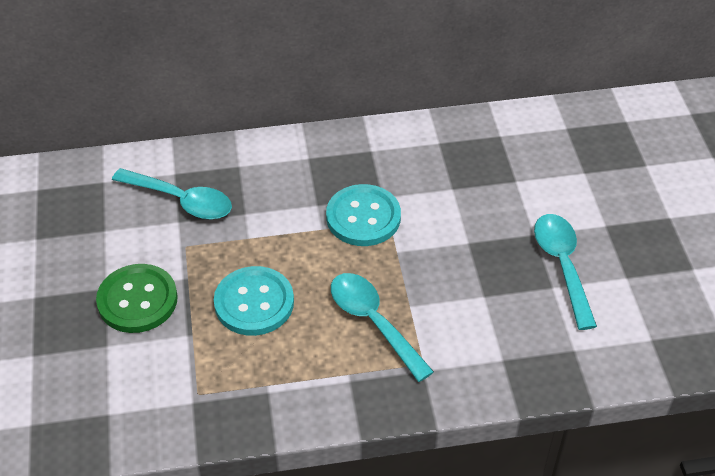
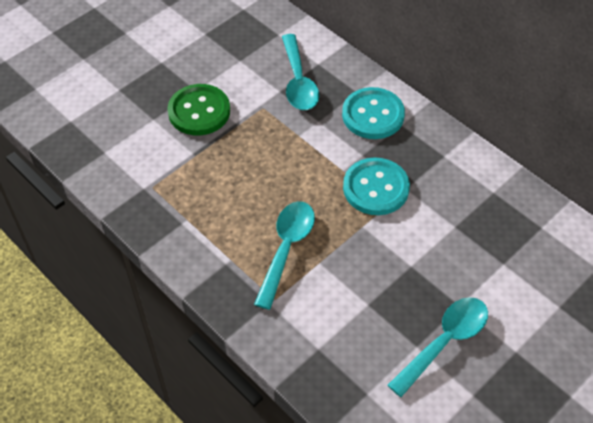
camera: 55 degrees right, 5 degrees up
turquoise button [214,266,294,336] -> turquoise button moved to [342,87,405,139]

